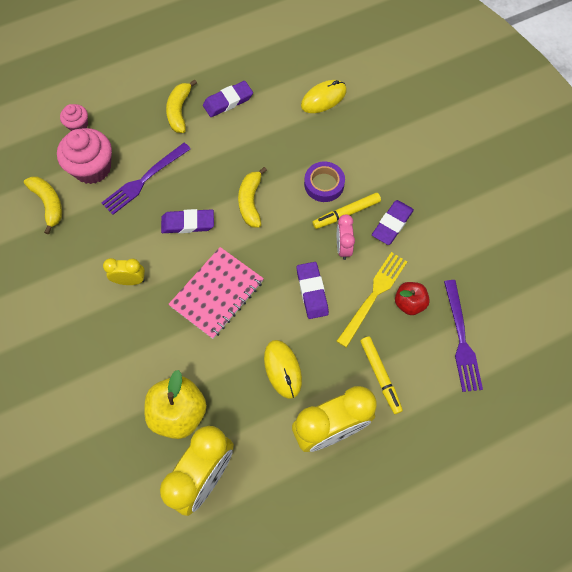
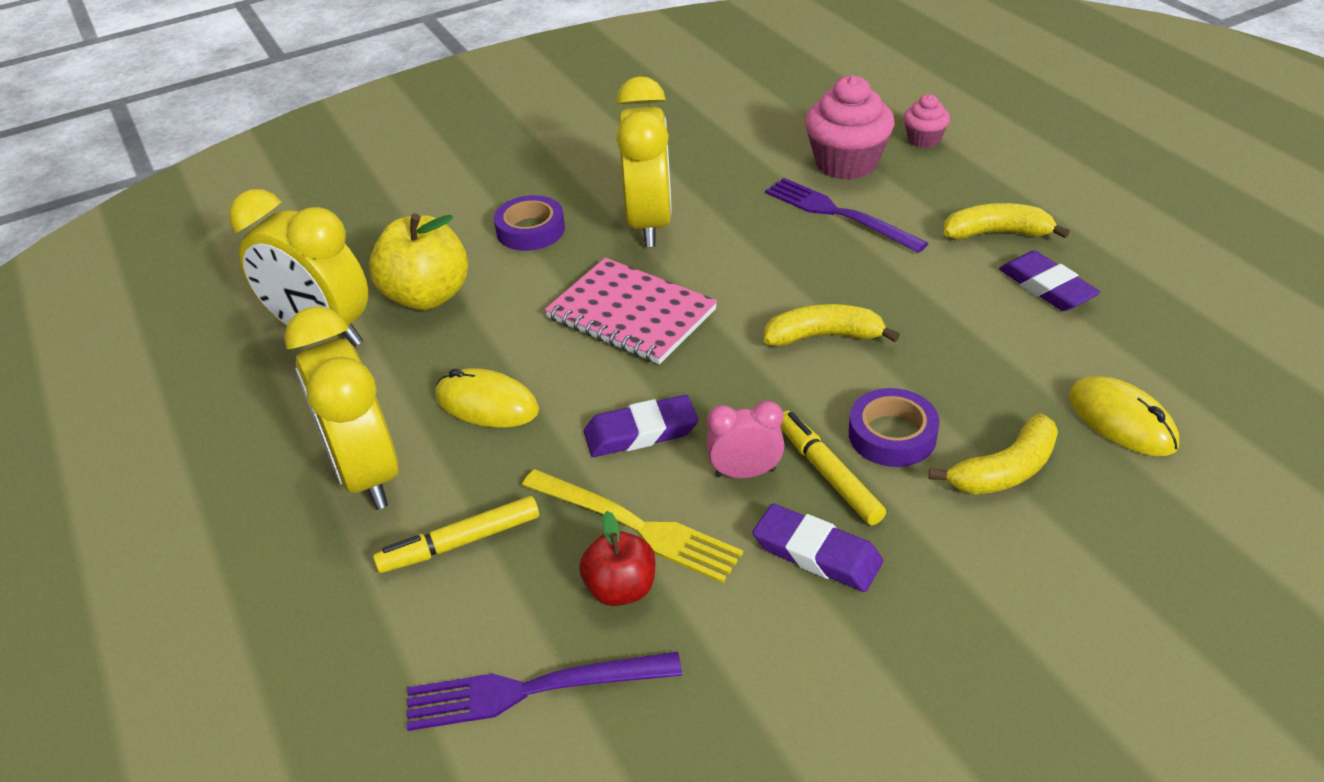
camera: 90 degrees right, 25 degrees down
yellow banana [24,176,62,234] -> yellow banana moved to [929,413,1058,495]
yellow clock [103,258,145,285] -> yellow clock [616,76,672,247], size x1.99
purple eraser [161,209,214,233] -> none
yellow mouse [264,340,302,399] -> yellow mouse turned 45 degrees clockwise [435,368,539,428]
none -> purple tape [494,195,565,251]

